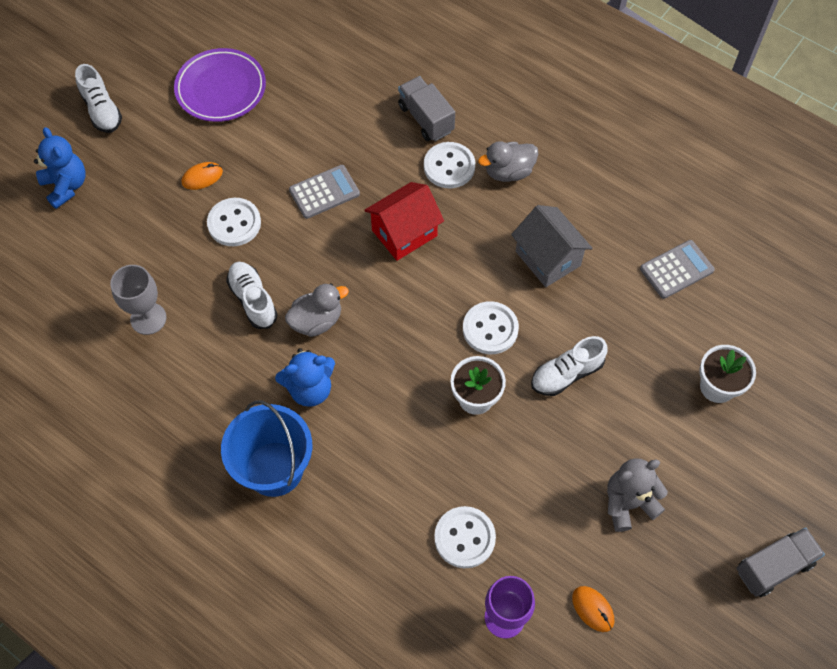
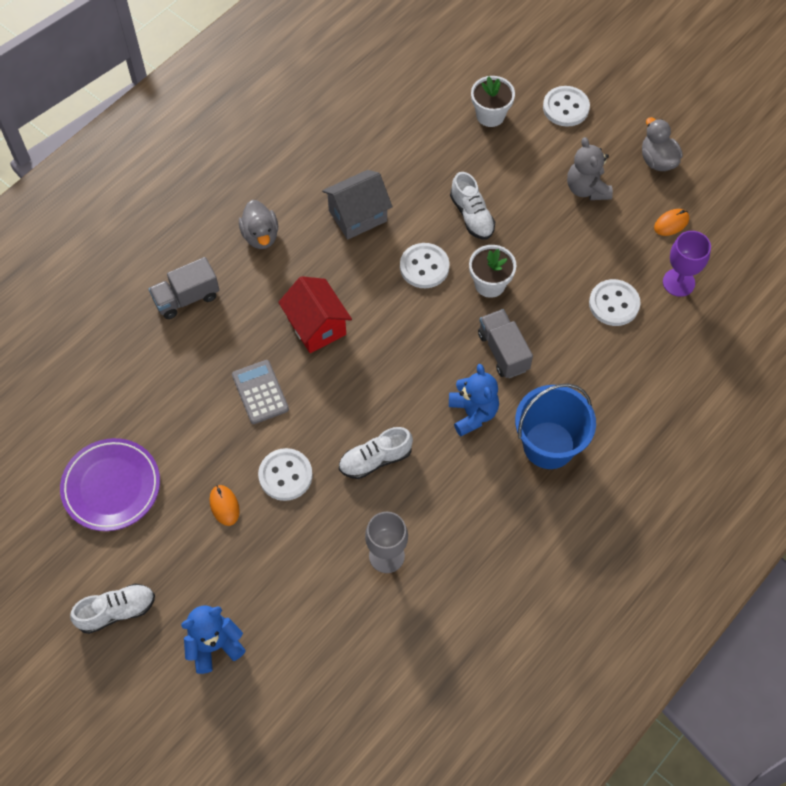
camera: 85 degrees left, 0 degrees up
grey duck [285,283,349,337] -> grey duck moved to [642,117,683,171]
white button [424,142,475,188] -> white button moved to [543,86,590,127]
grey calculator [640,240,715,299] -> none
grey truck [737,527,825,597] -> grey truck moved to [478,309,533,378]

